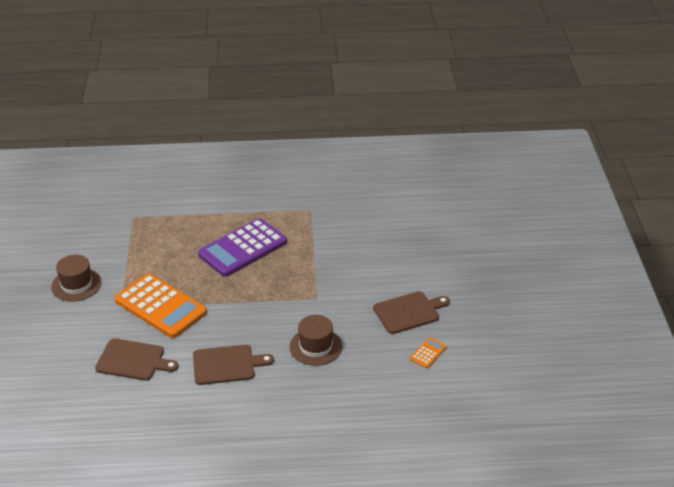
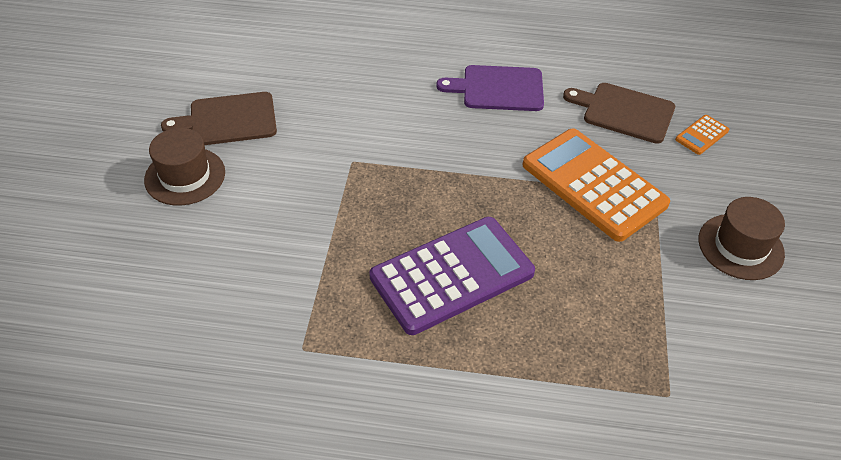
camera: 170 degrees left, 10 degrees up
brown cutting board [193,345,274,385] -> purple cutting board [436,65,544,111]
brown hat [290,315,342,366] -> brown hat moved to [144,128,225,206]
orange calculator [410,338,447,368] -> orange calculator moved to [675,115,729,155]

